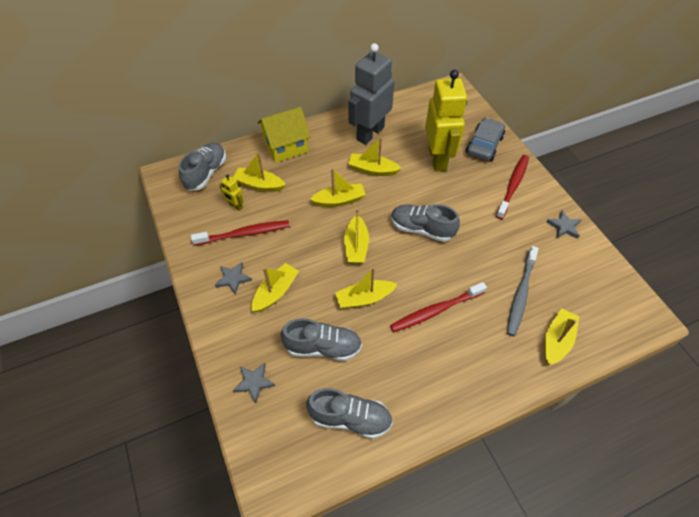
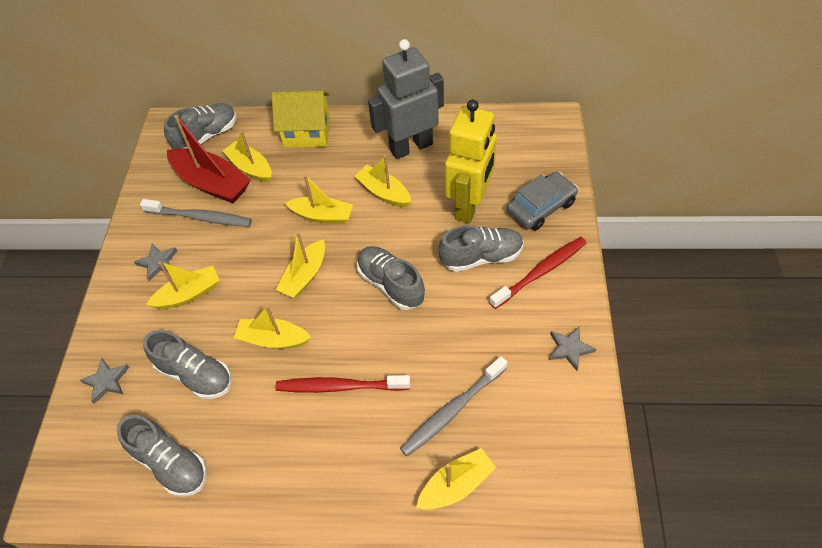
camera: 30 degrees right, 0 degrees up
red toothbrush [191,220,290,246] -> grey toothbrush [140,199,252,227]
yellow robot [220,174,244,211] -> red boat [167,115,251,203]
none -> grey shoe [439,225,523,272]

